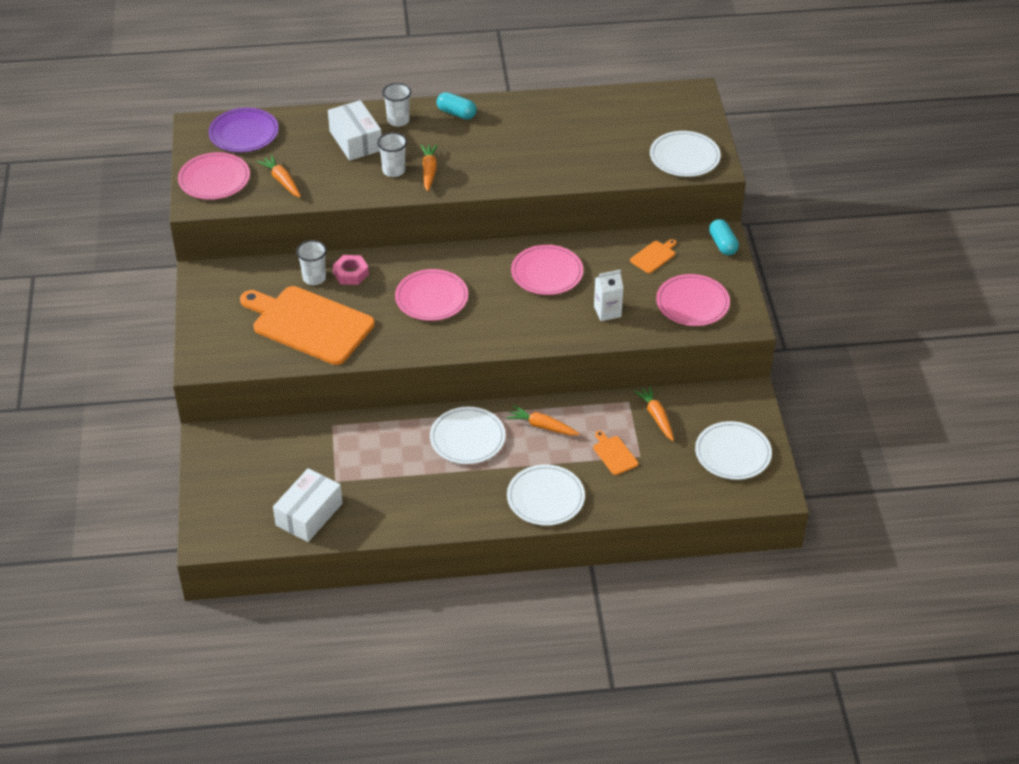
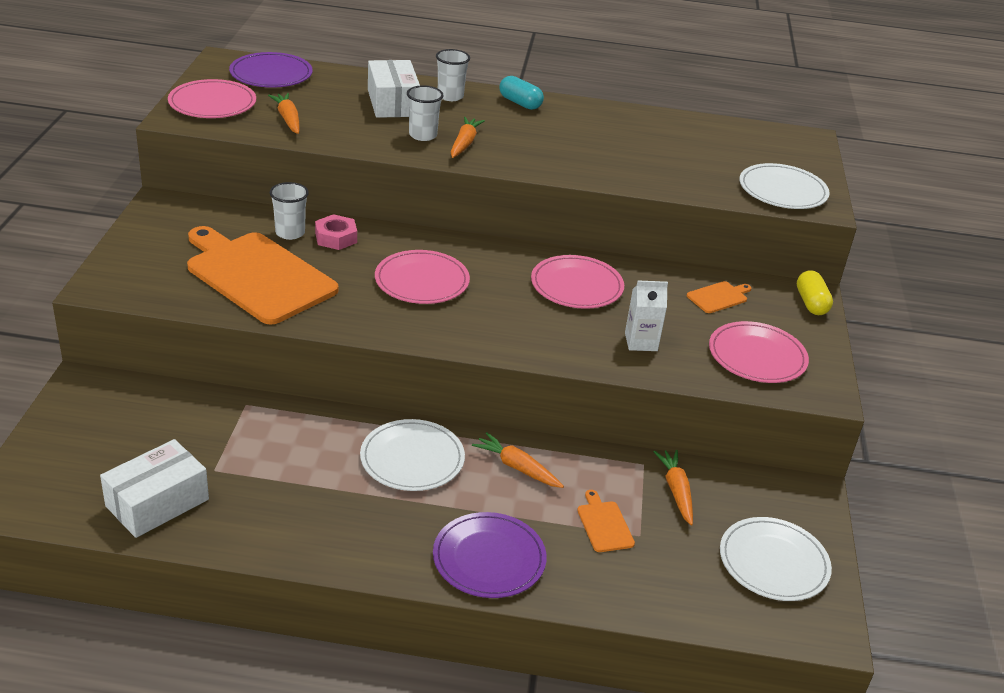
camera: 10 degrees right, 10 degrees down
white plate [507,464,585,526] -> purple plate [433,512,547,598]
turquoise capsule [709,219,739,255] -> yellow capsule [797,270,833,315]

